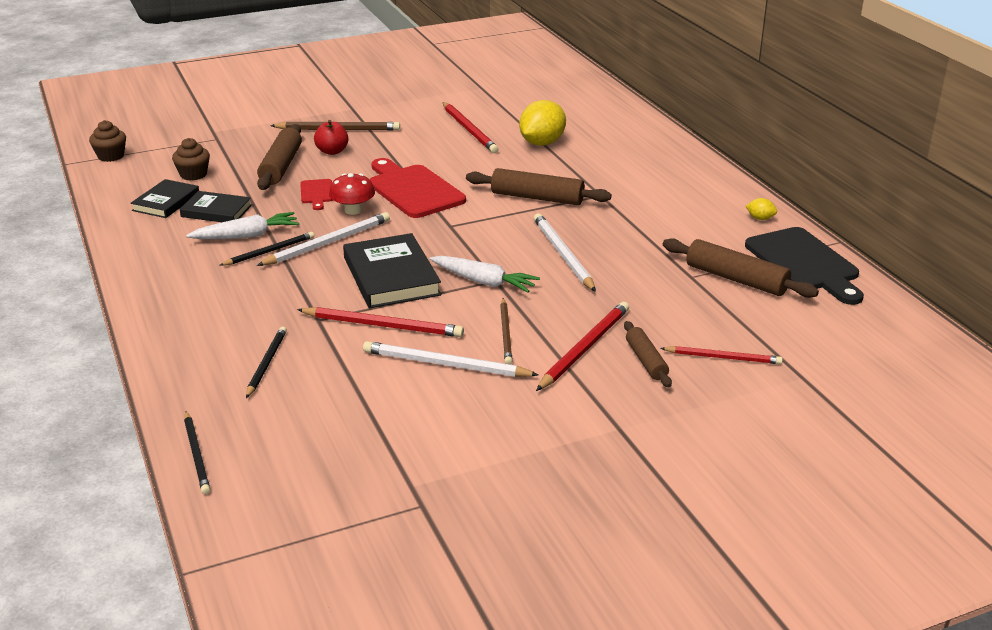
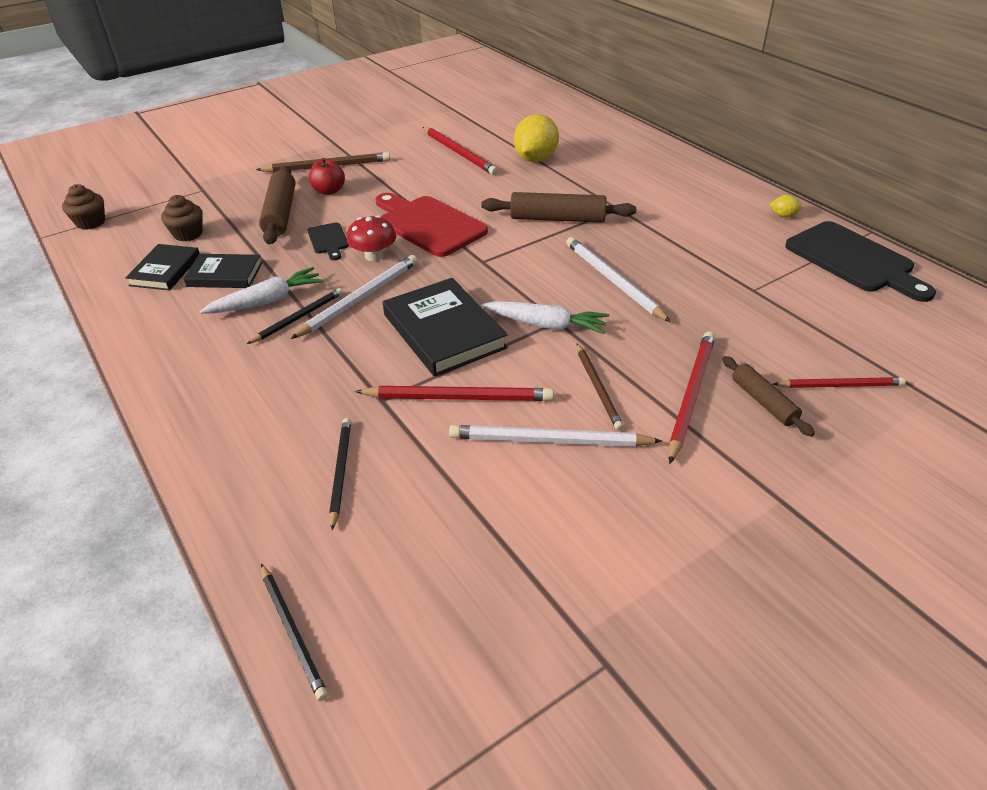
camera: 10 degrees left, 10 degrees up
red cutting board [300,179,333,210] -> black cutting board [307,223,349,260]
brown rolling pin [663,238,819,298] -> none

